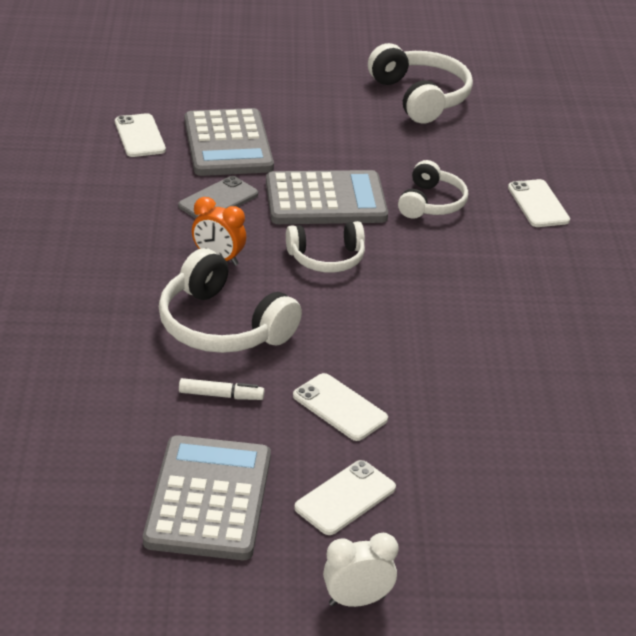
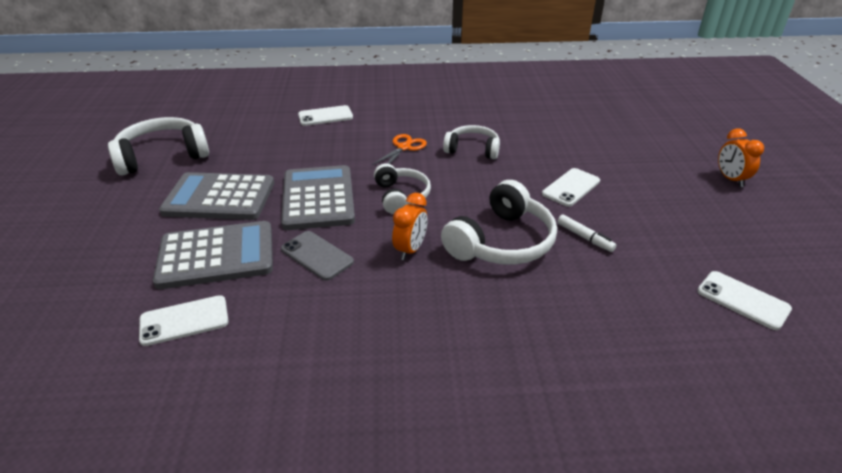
camera: 90 degrees left, 0 degrees up
grey calculator [143,435,271,560] -> grey calculator moved to [159,172,274,220]
white marker [179,378,264,400] -> white marker turned 135 degrees clockwise [557,215,616,252]
white phone [294,460,396,535] -> white phone moved to [697,271,792,330]
white clock [323,533,399,607] -> orange clock [718,128,764,187]
white headphones [398,160,468,219] -> white headphones moved to [443,125,500,159]
none -> orange scissors [372,134,427,165]

